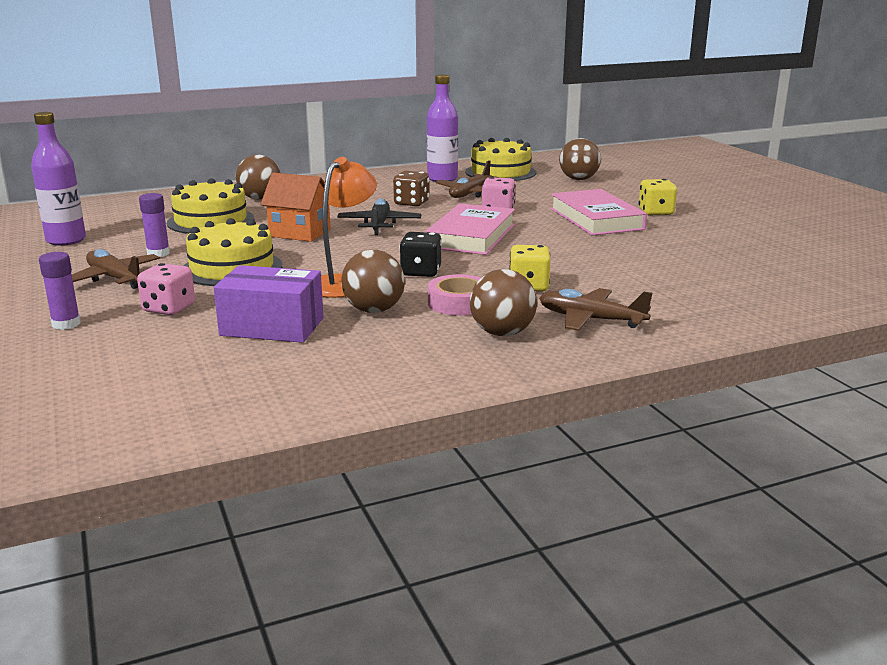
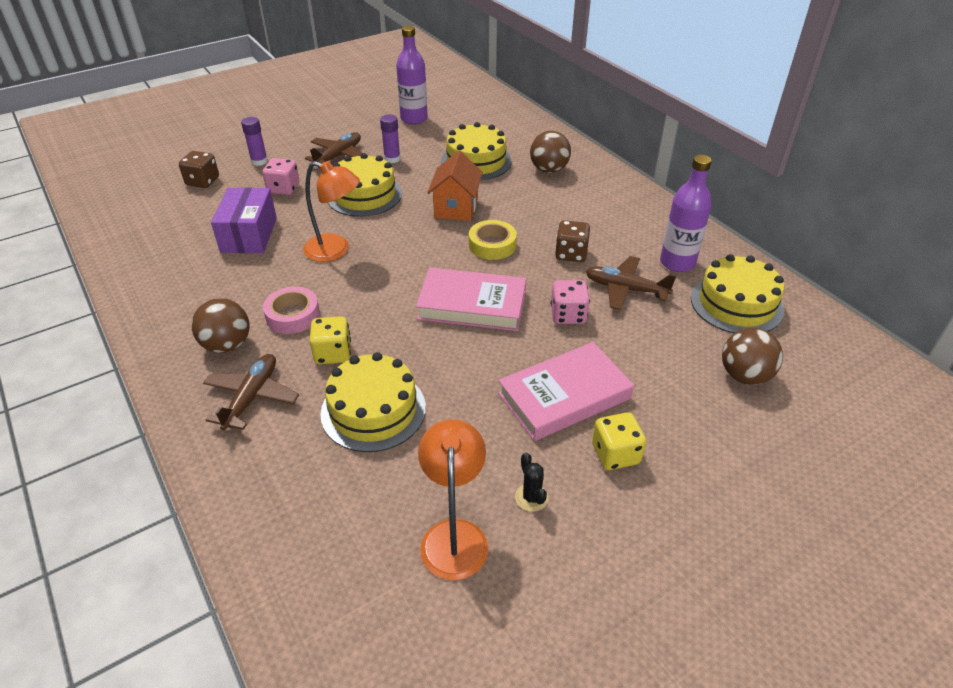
camera: 80 degrees right, 20 degrees up
black plane [337,198,421,235] -> yellow tape [469,220,517,260]
brown ball [341,250,405,313] -> none
black dice [400,232,442,277] -> none
none -> brown dice [179,151,219,188]
none -> yellow cake [320,352,426,452]
none -> orange lamp [418,419,488,580]
none -> black cactus [515,453,549,512]

